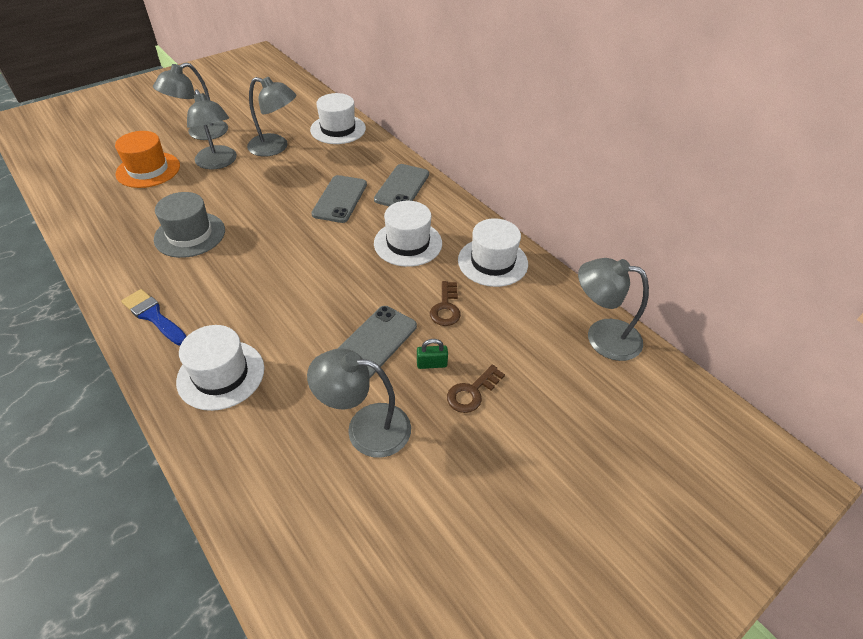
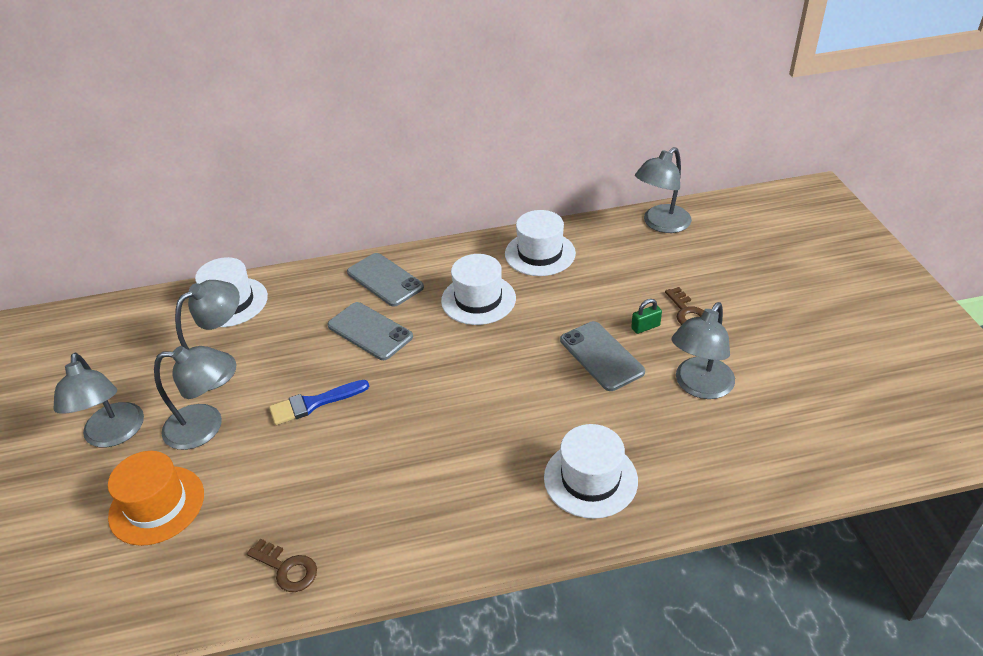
camera: 60 degrees left, 5 degrees down
blue brush [121,289,187,346] -> blue brush moved to [269,380,369,425]
grey hat [154,192,225,258] -> none
green padlock [417,339,448,369] -> green padlock turned 45 degrees clockwise [631,299,662,334]
brown key [430,281,461,326] -> brown key moved to [247,538,317,592]

